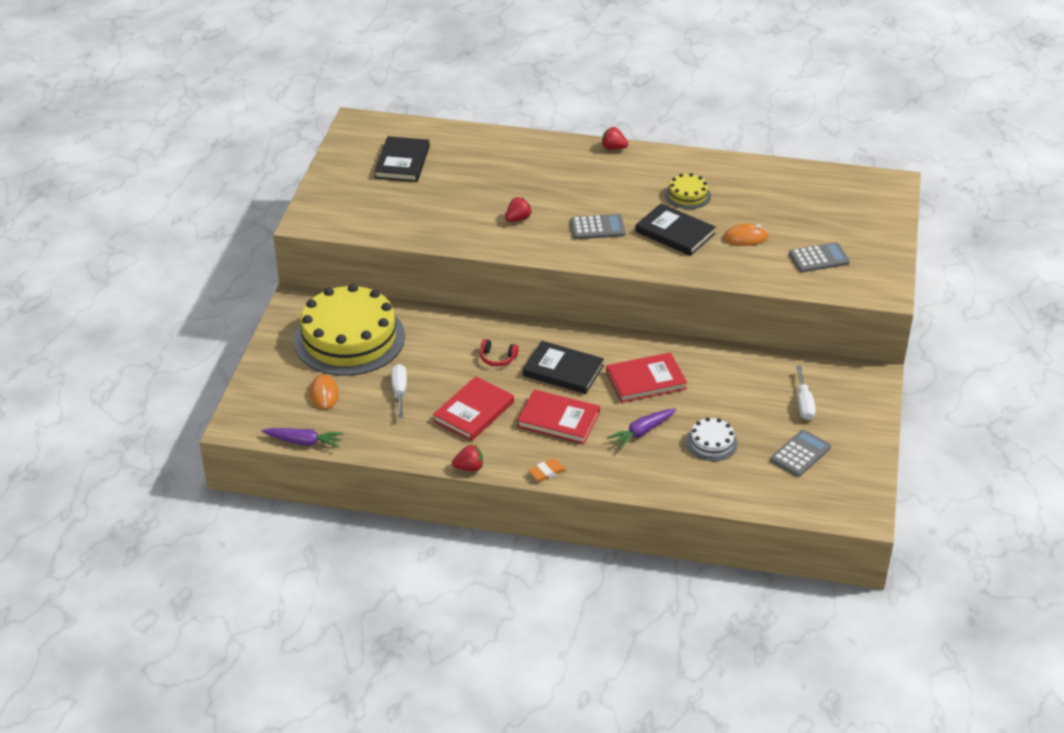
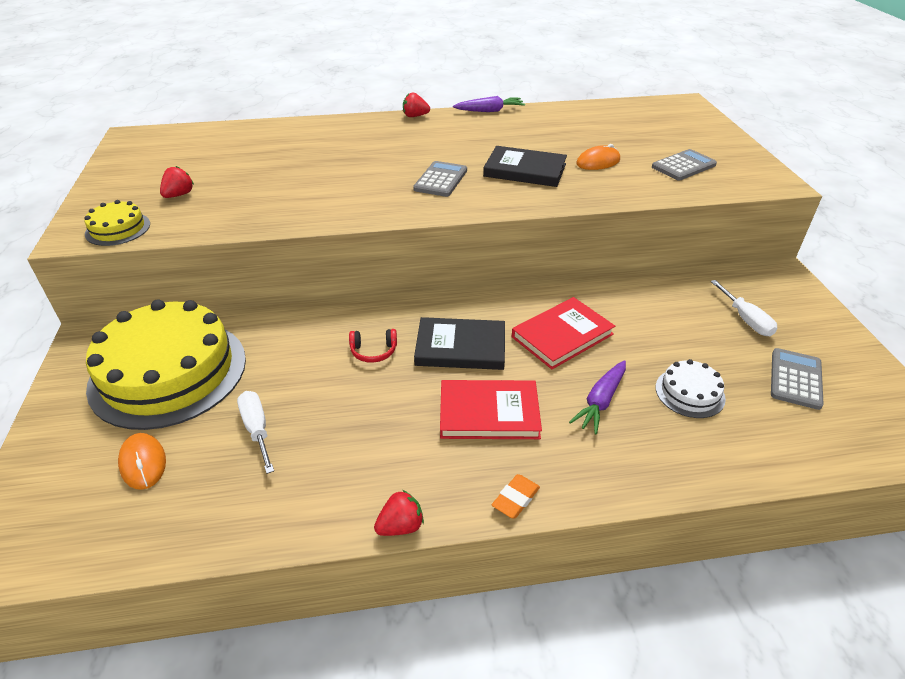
camera: 20 degrees left, 0 degrees up
purple carrot [262,428,344,448] -> purple carrot moved to [453,96,525,112]
black book [374,136,430,182] -> none
red book [433,376,514,441] -> none
red strawberry [505,197,532,222] -> red strawberry moved to [160,166,194,198]
grey calculator [570,214,626,239] -> grey calculator turned 45 degrees counterclockwise [413,161,467,197]
yellow cake [665,173,711,209] -> yellow cake moved to [84,200,150,246]

